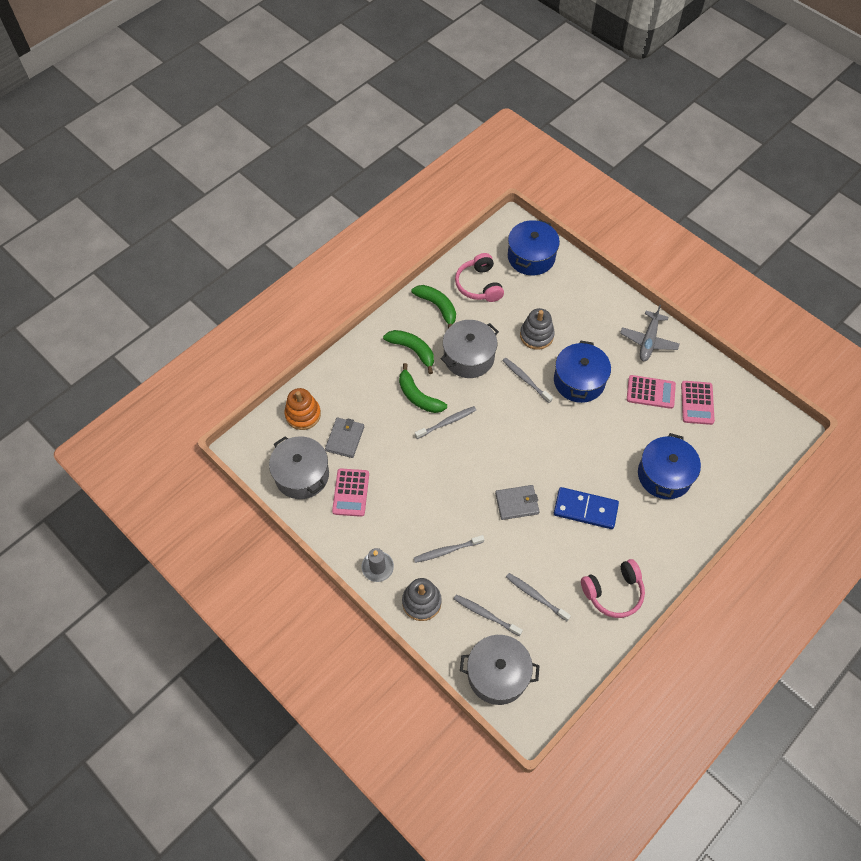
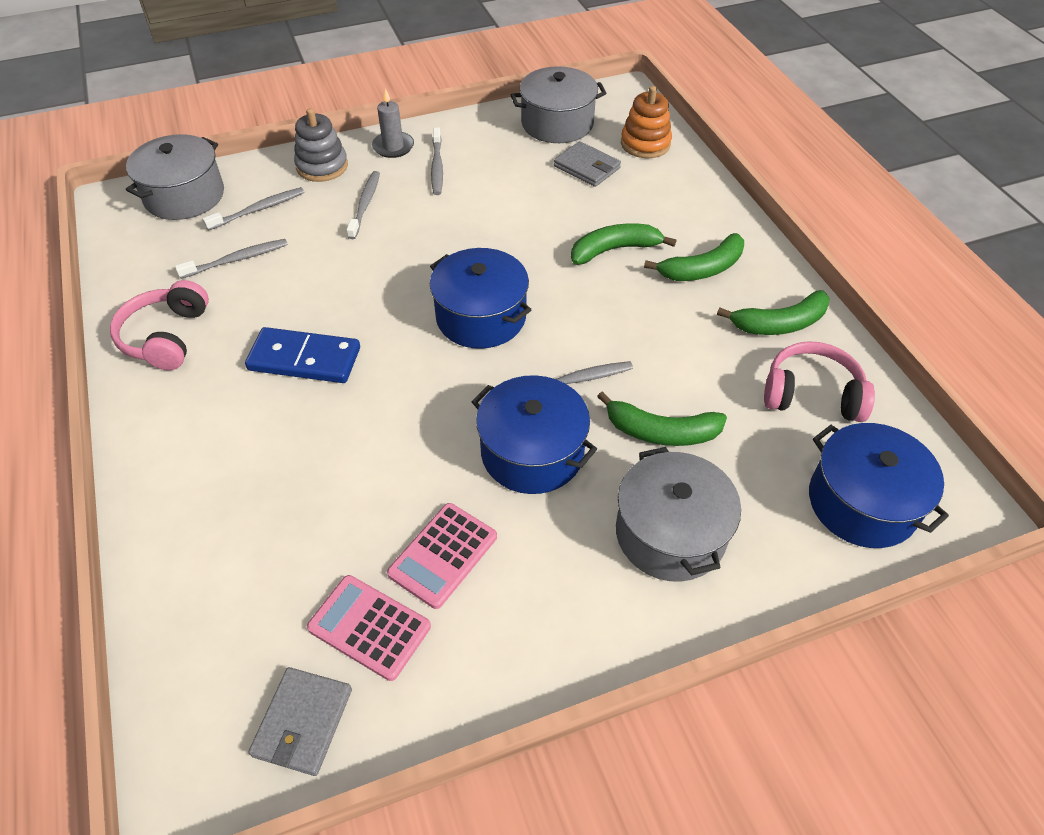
camera: 115 degrees right, 10 degrees down
pink calculator [332,468,369,517] -> none
grey toothbrush [415,406,476,439] -> grey toothbrush moved to [431,127,443,195]
grey pot [440,320,499,378] -> grey pot moved to [616,447,741,582]
grey wallet [495,485,540,520] -> grey wallet moved to [248,667,352,776]
grey stacking toy [520,308,555,350] -> green banana [597,391,727,446]
blue domino [554,487,619,529] -> blue domino turned 60 degrees clockwise [245,327,360,383]
grey plane [620,305,680,361] -> none
blue pot [638,433,701,499] -> blue pot moved to [430,248,532,349]

